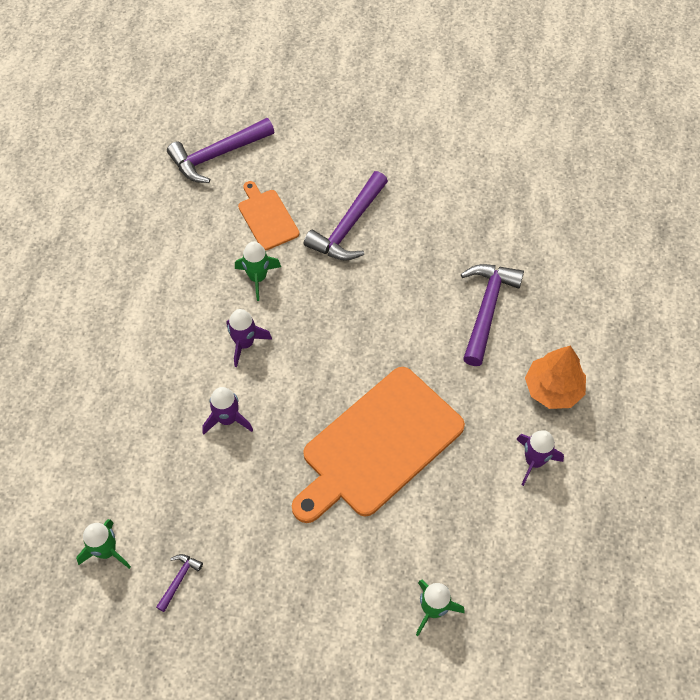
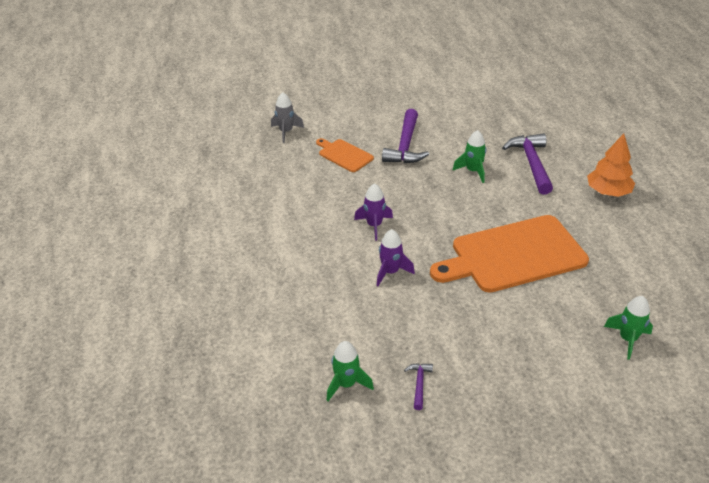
camera: 20 degrees left, 20 degrees down
purple hammer [167,118,274,183] -> grey rocket [271,92,304,143]
green rocket [235,242,281,301] -> green rocket moved to [452,130,486,183]
orange cutting board [292,367,465,523] -> orange cutting board turned 45 degrees clockwise [430,215,589,293]
purple rocket [516,430,564,486] -> none

